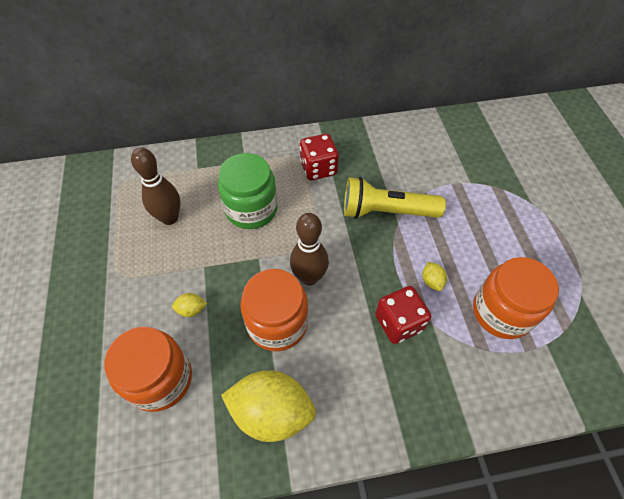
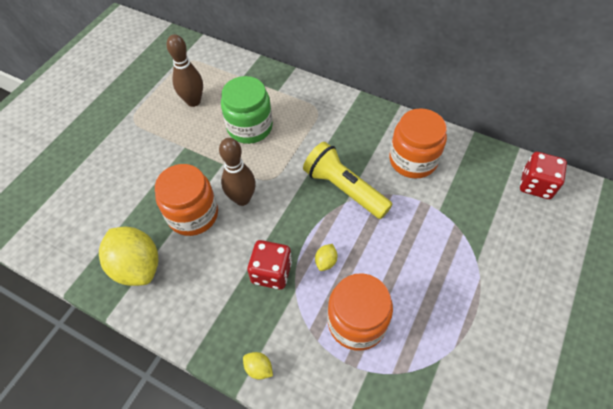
camera: 40 degrees right, 0 degrees up
orange jar [104,327,192,412] -> orange jar moved to [389,108,447,179]
yellow lemon [172,293,207,317] -> yellow lemon moved to [243,352,273,380]
red dice [300,134,339,180] -> red dice moved to [520,152,567,199]

